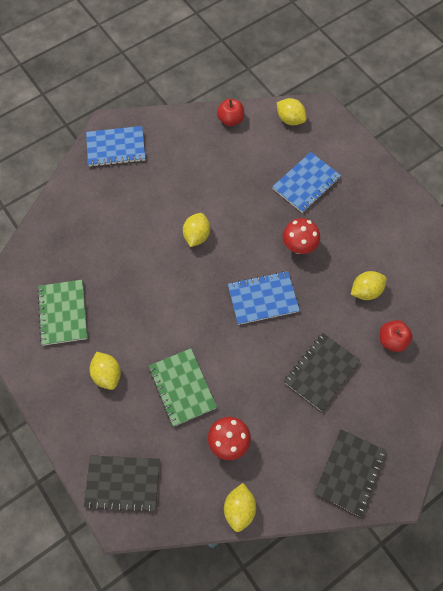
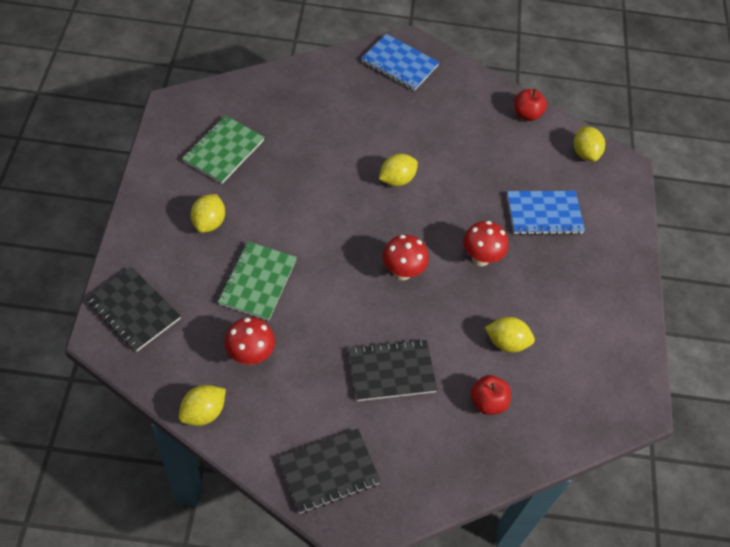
camera: 35 degrees right, 10 degrees down
blue notebook [228,271,300,325] -> red mushroom [382,235,429,280]

